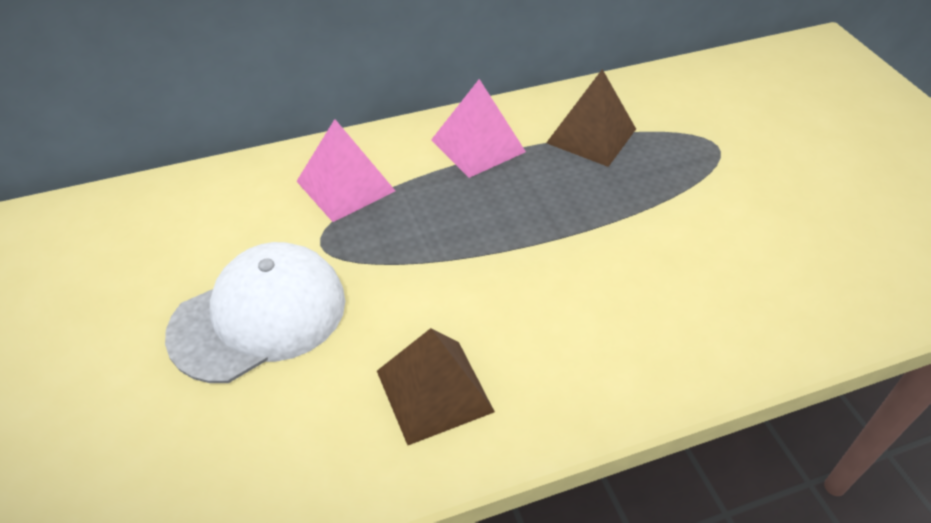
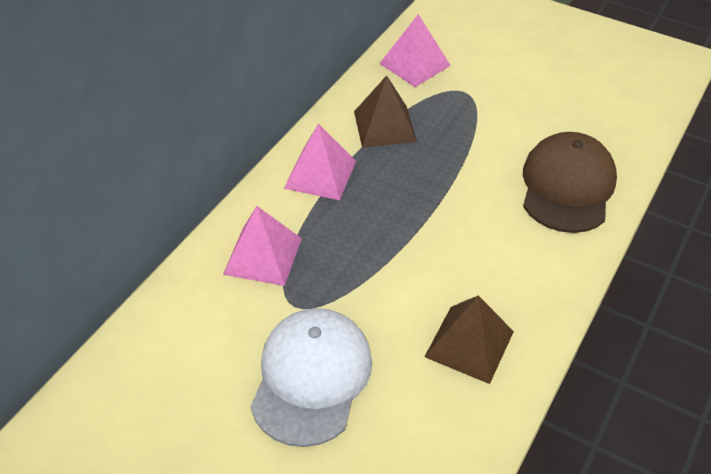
camera: 40 degrees left, 0 degrees up
none -> pink pyramid [379,14,451,87]
none -> brown cap [523,132,617,233]

